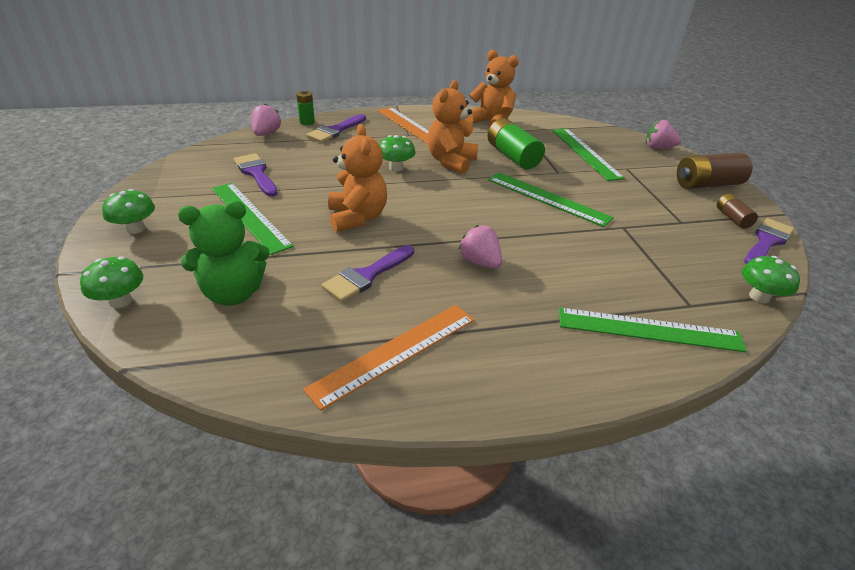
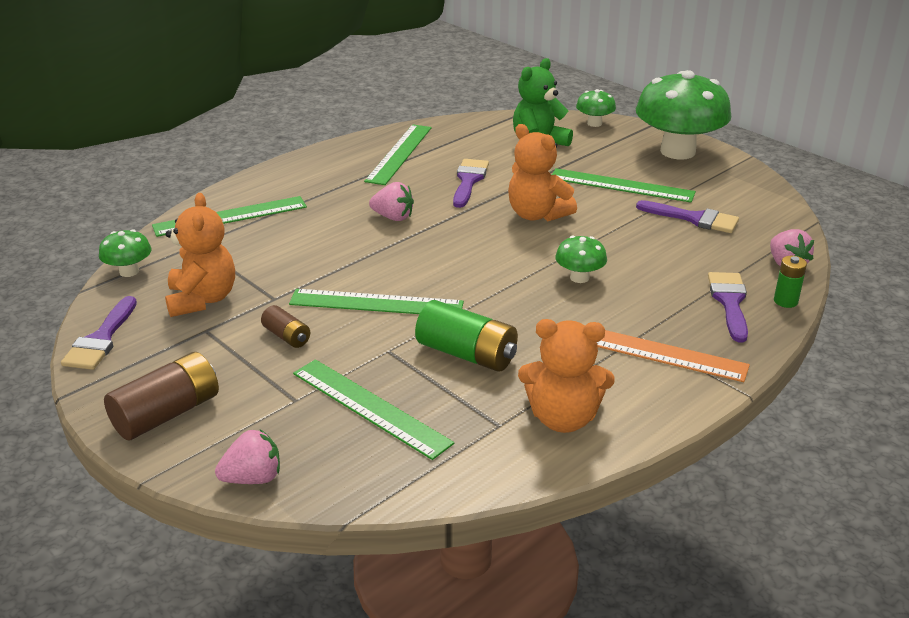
camera: 150 degrees right, 5 degrees down
green mushroom [102,189,155,234] -> green mushroom [636,70,731,160], size x2.22
orange ruler [303,305,474,411] -> green ruler [364,124,432,185]
orange teddy bear [427,80,478,174] -> orange teddy bear moved to [165,193,235,317]
brown battery [717,193,758,229] -> brown battery moved to [261,305,310,348]

